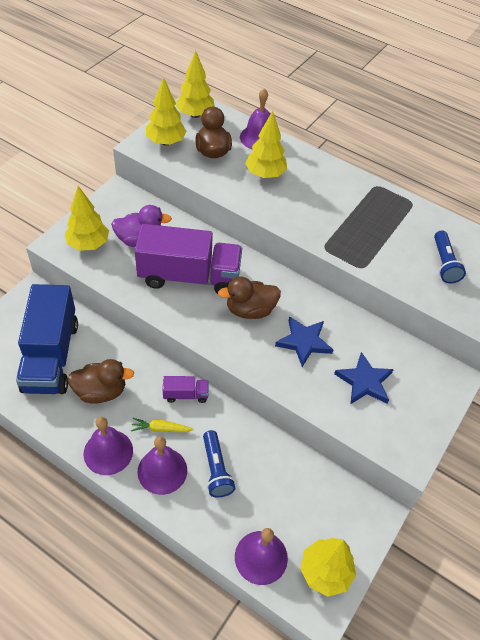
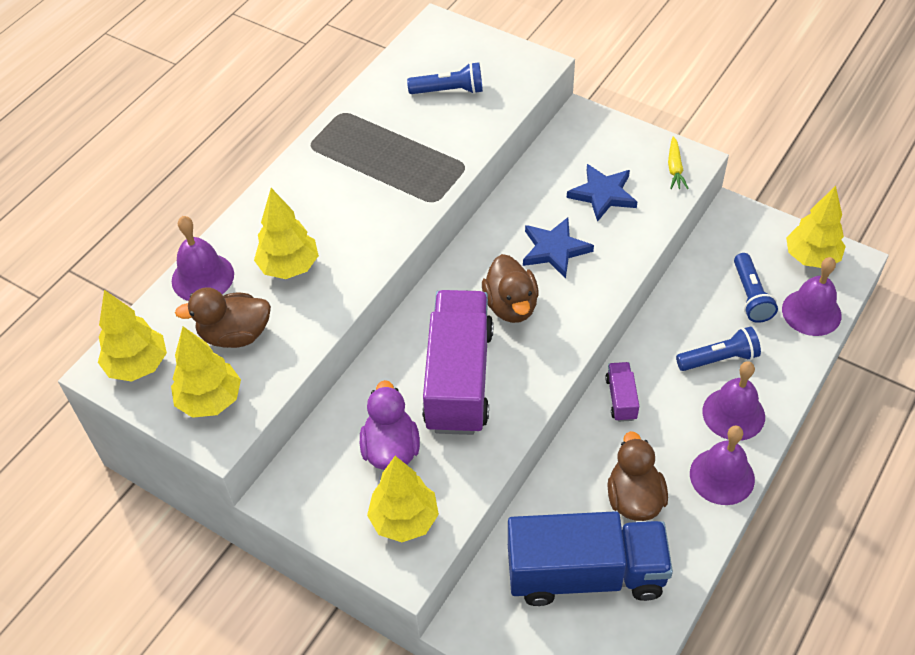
camera: 85 degrees left, 0 degrees up
yellow carrot [131,418,194,432] -> yellow carrot moved to [668,136,689,189]
none -> blue flashlight [734,253,778,323]

